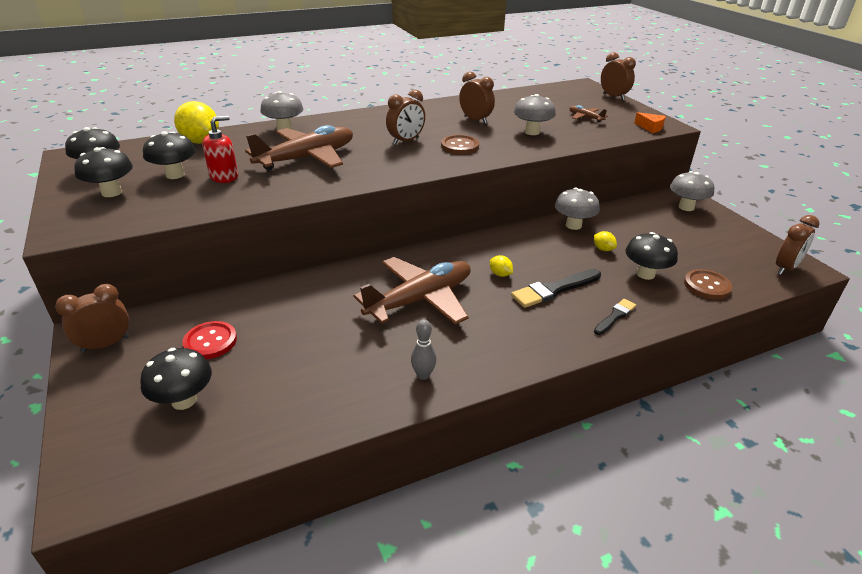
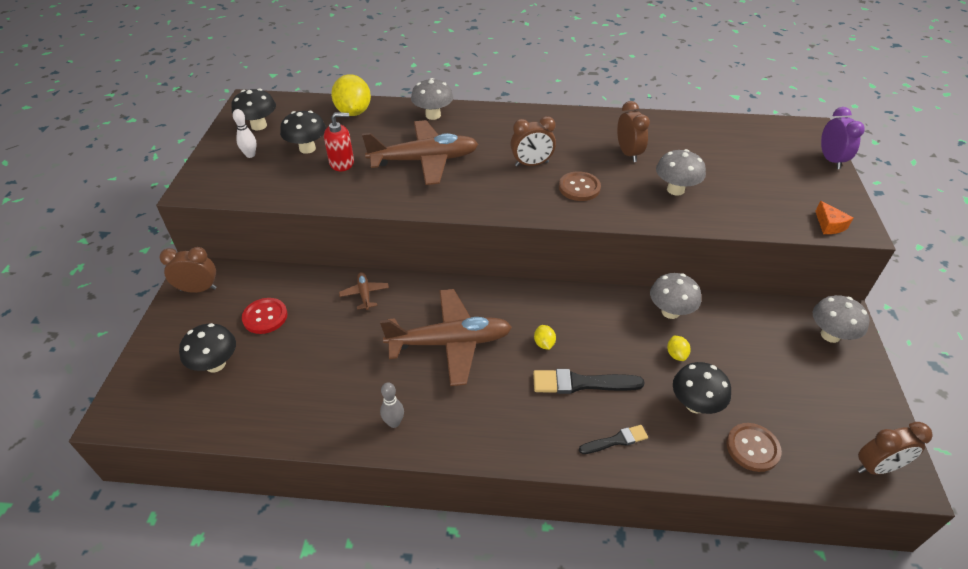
camera: 30 degrees right, 10 degrees up
black mushroom [74,147,133,197] -> white bowling pin [233,109,257,158]
brown plane [569,105,608,123] -> brown plane moved to [339,272,389,310]
brown clock [601,52,636,100] -> purple clock [821,107,865,169]

